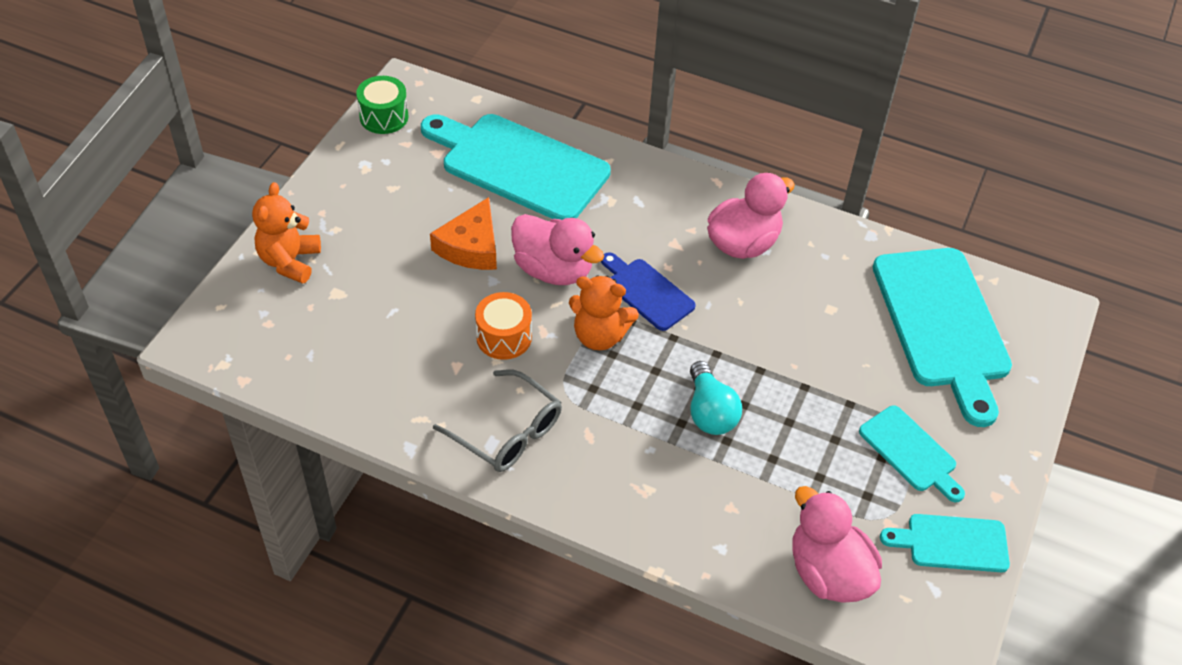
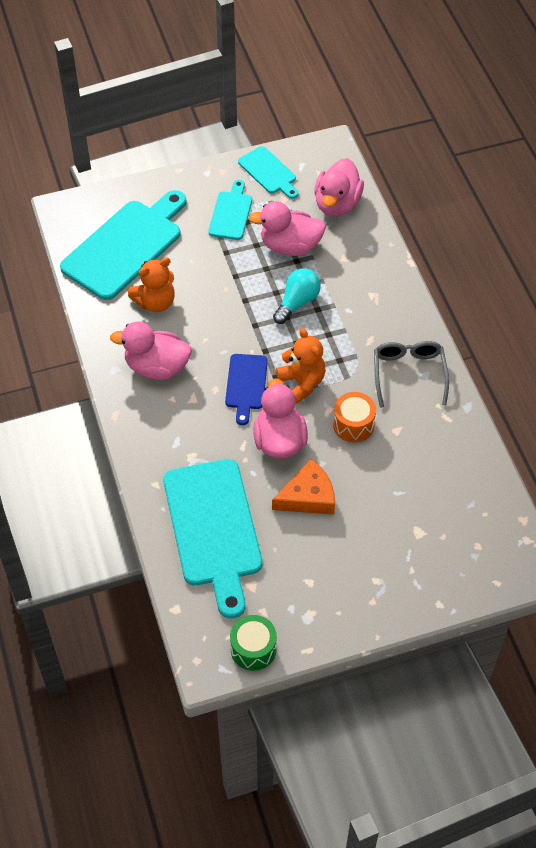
camera: 130 degrees left, 5 degrees up
orange teddy bear [252,182,321,284] -> orange teddy bear moved to [128,257,175,312]
none -> pink duck [249,201,326,256]

